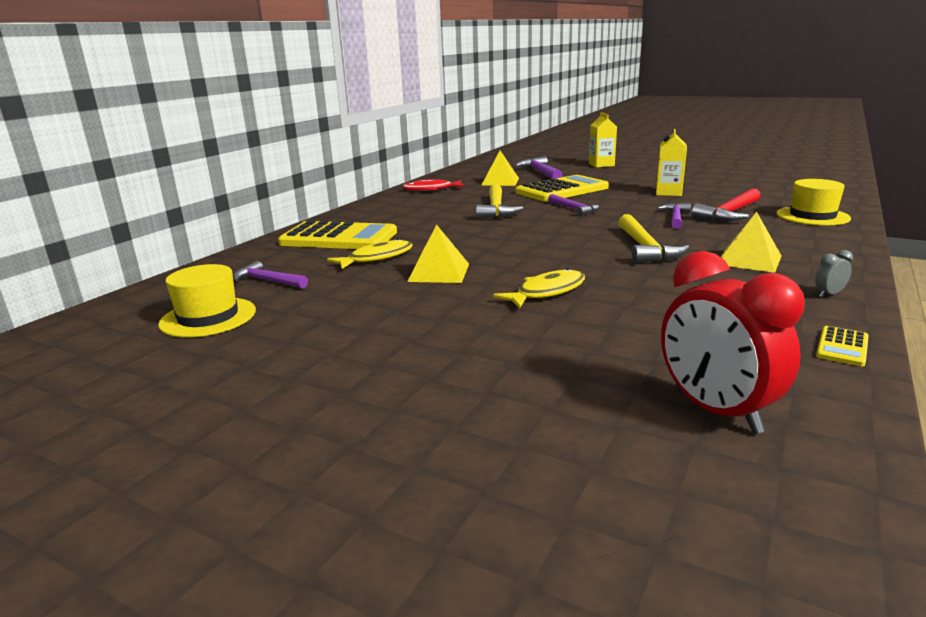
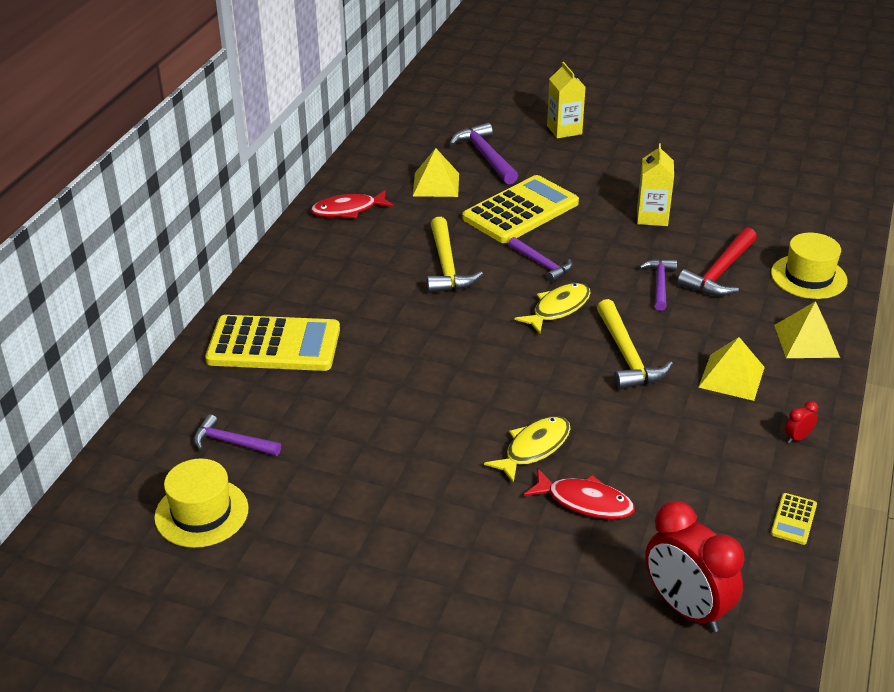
camera: 10 degrees left, 15 degrees up
yellow fish [327,238,413,269] -> yellow fish moved to [514,283,591,334]
yellow pyramid [407,224,469,283] -> yellow pyramid moved to [774,301,840,358]
grey clock [815,250,853,297] -> red clock [785,401,818,443]
none -> red fish [524,469,635,519]

